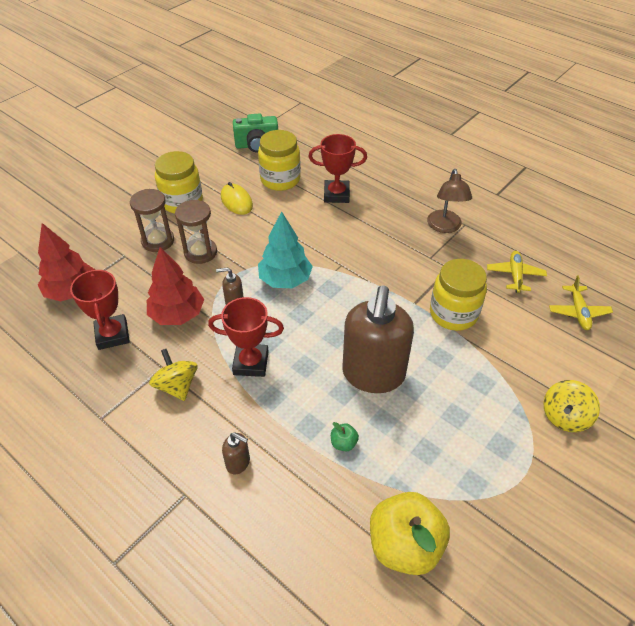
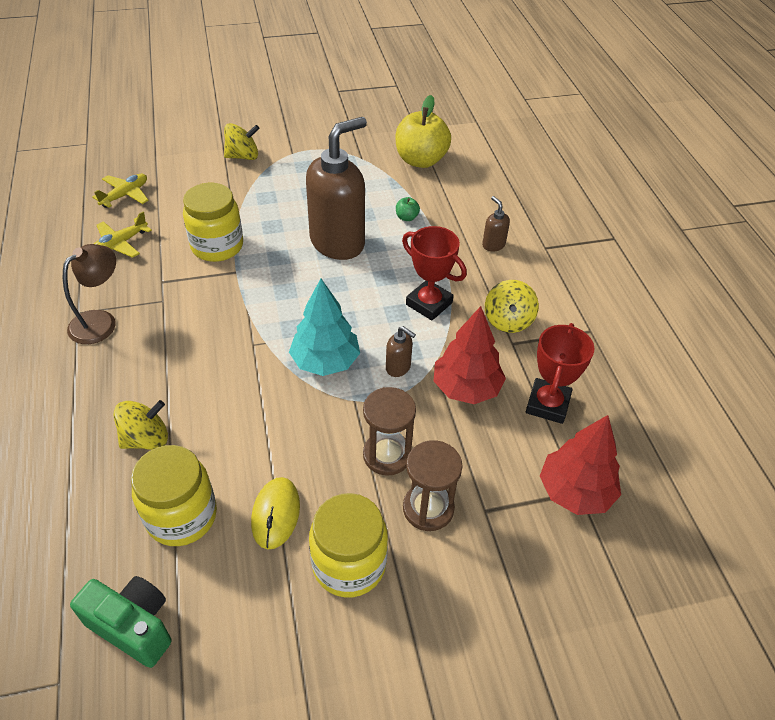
camera: 145 degrees left, 0 degrees up
red trophy [308,134,367,203] -> yellow spinning top [114,400,168,450]

